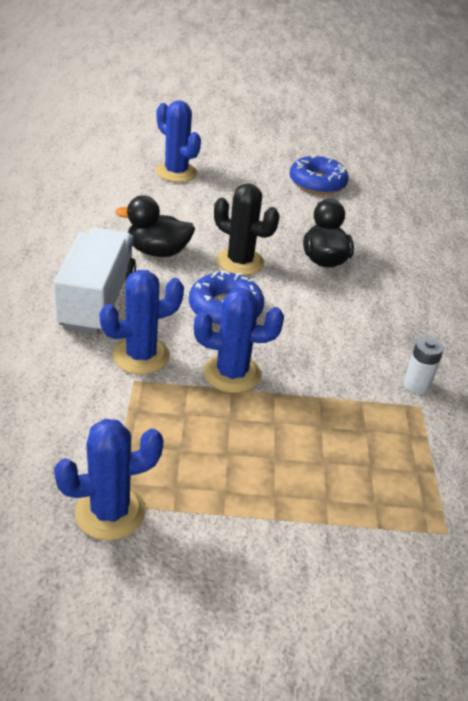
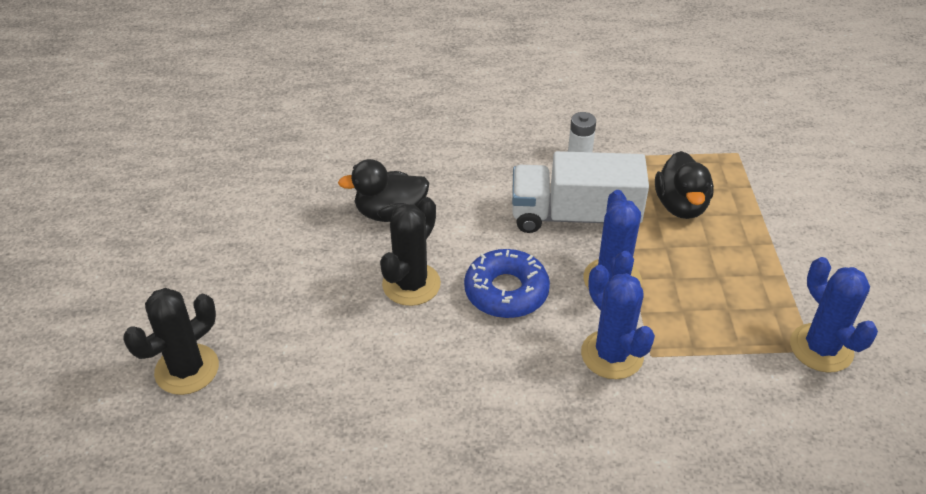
camera: 90 degrees left, 5 degrees up
white truck [54,228,136,334] -> white truck moved to [512,151,649,233]
black duck [115,195,195,257] -> black duck moved to [655,151,714,219]
blue cactus [156,100,201,182] -> black cactus [123,288,219,395]
blue donut [289,155,349,194] -> none

